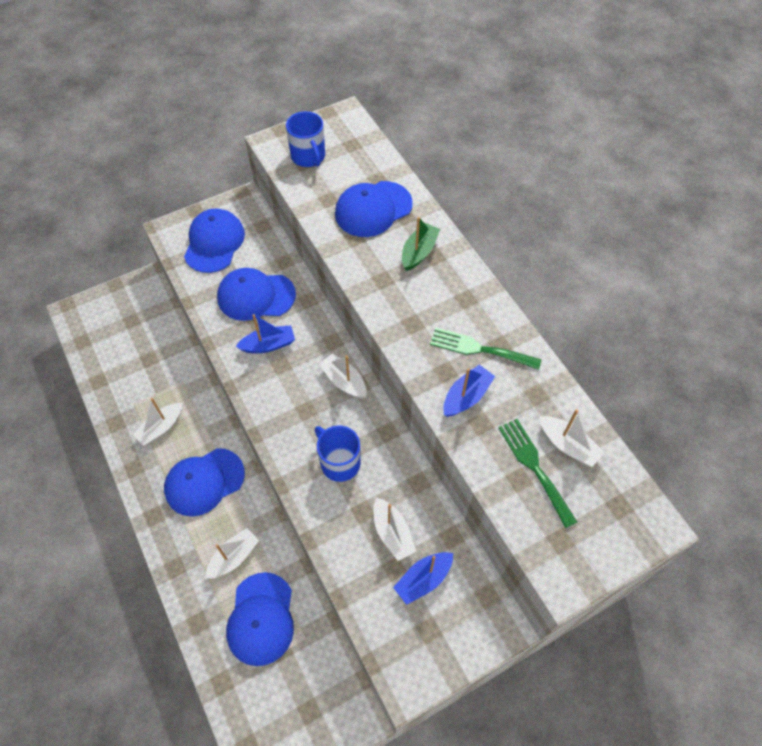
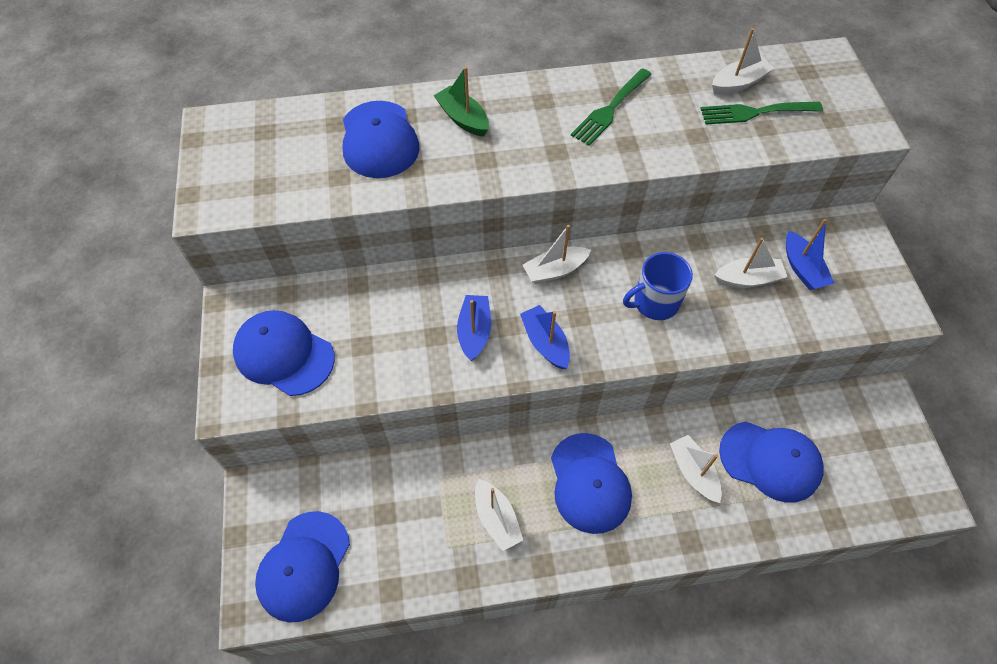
camera: 70 degrees left, 0 degrees up
blue cap [217,268,296,321] -> blue cap moved to [255,511,350,622]
blue mug [286,111,325,167] -> none
blue boat [443,364,495,417] -> blue boat moved to [520,305,570,369]

